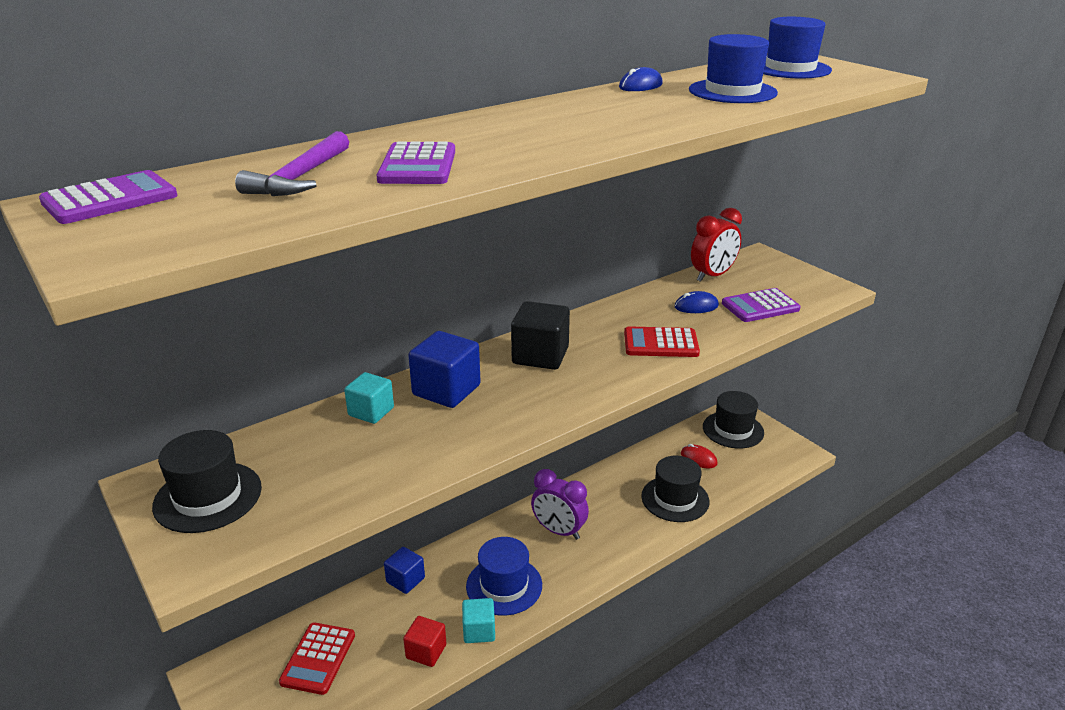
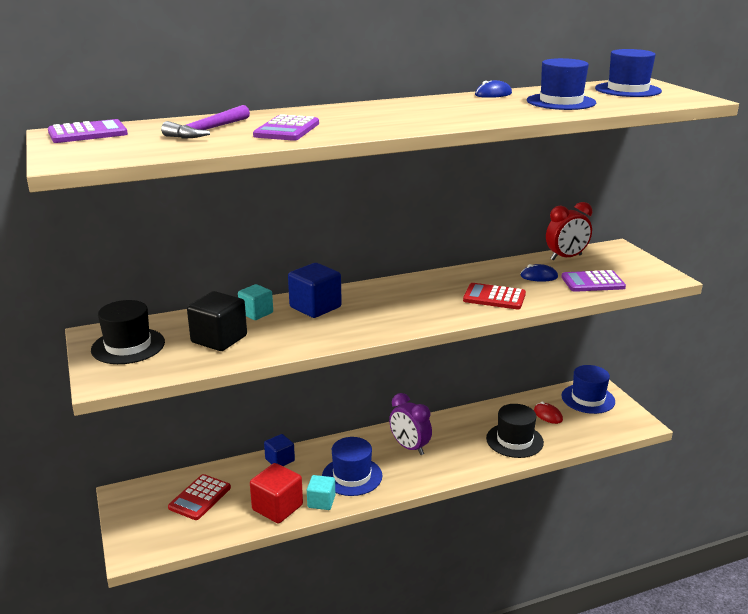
camera: 15 degrees right, 5 degrees down
red cube [403,616,446,667] -> red cube [250,463,303,523], size x1.56
black cube [511,301,570,370] -> black cube moved to [187,291,247,351]
black hat [703,391,764,448] -> blue hat [562,365,615,414]

